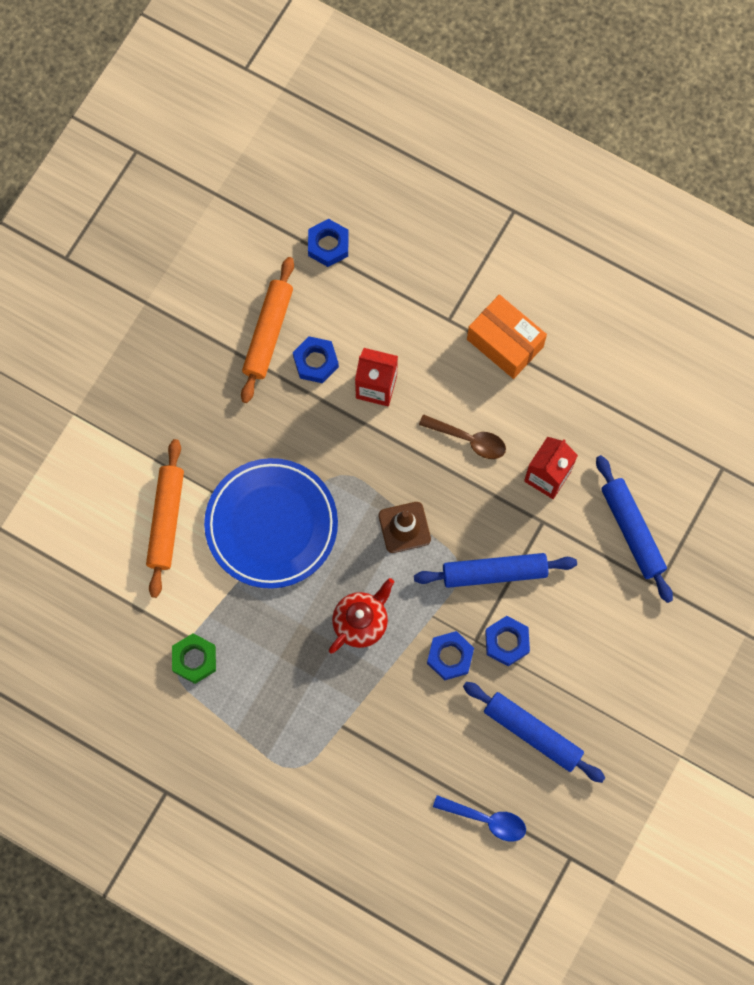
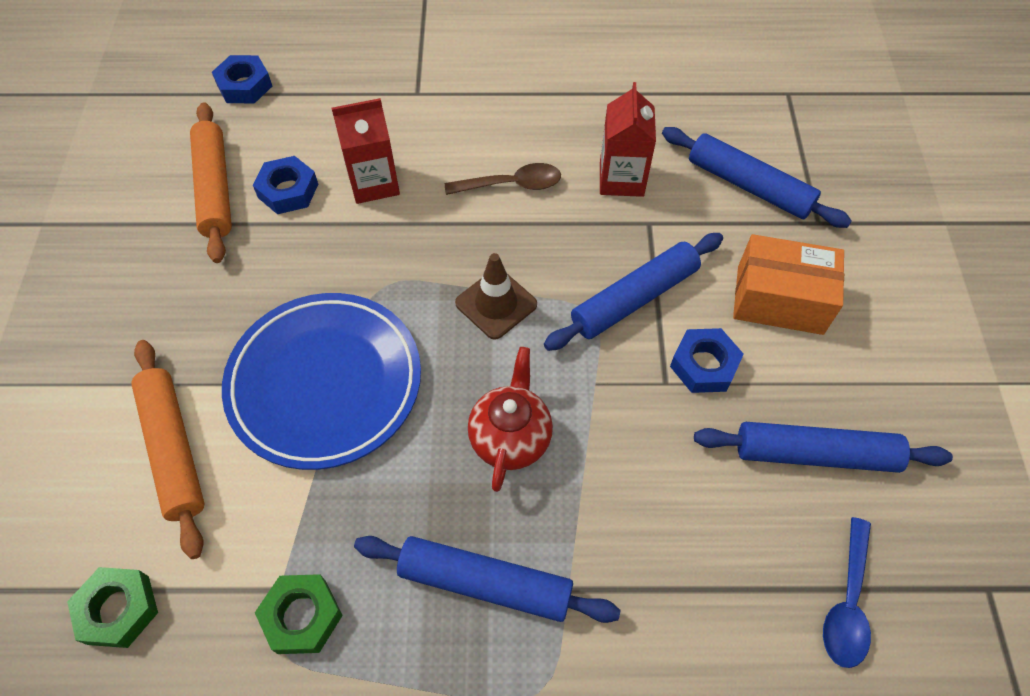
camera: 30 degrees left, 15 degrees down
blue nut [427,631,474,680] -> none
blue spoon [433,795,526,842] -> blue spoon turned 120 degrees clockwise [823,517,871,668]
orange box [467,294,547,379] -> orange box moved to [733,234,844,335]
none -> green nut [67,567,158,648]
none -> blue rolling pin [354,536,621,623]

